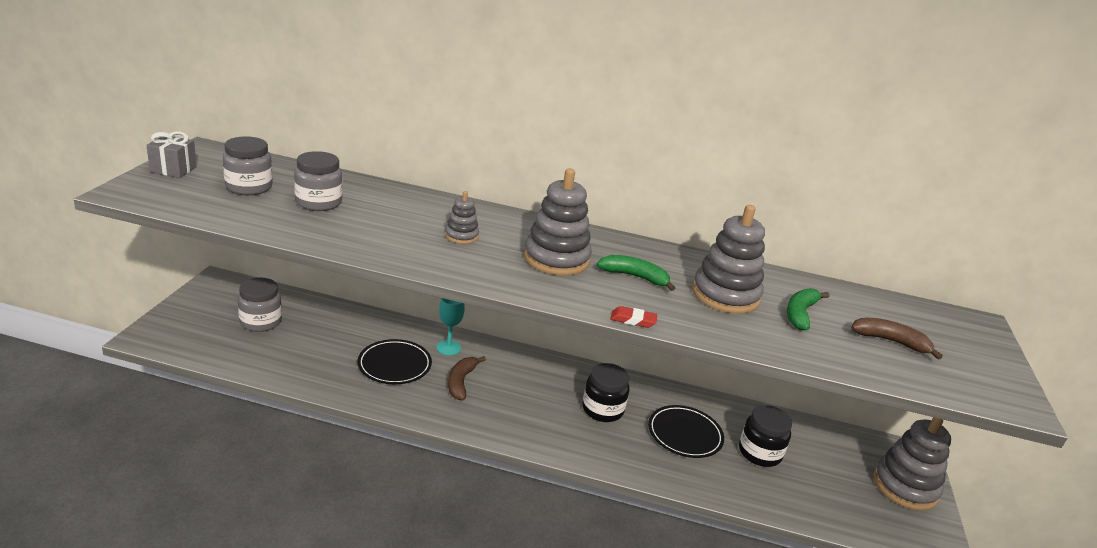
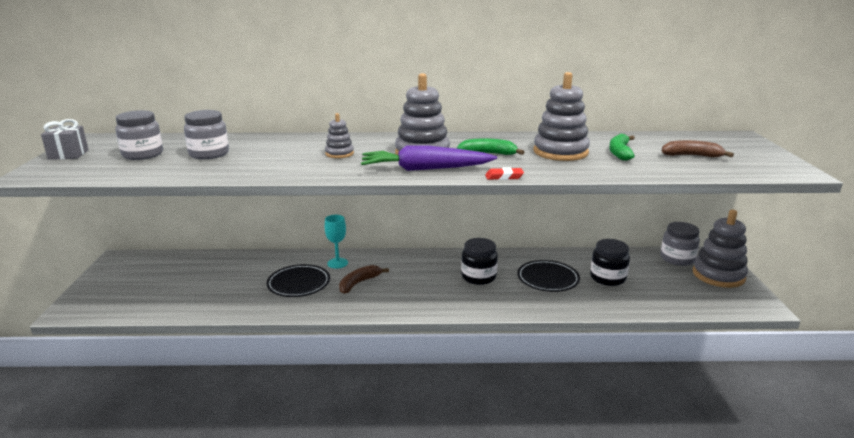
camera: 10 degrees left, 5 degrees down
grey jar [238,278,282,332] -> grey jar moved to [661,222,700,266]
brown banana [448,356,486,400] -> brown banana turned 45 degrees clockwise [339,265,389,294]
none -> purple carrot [361,145,497,171]

